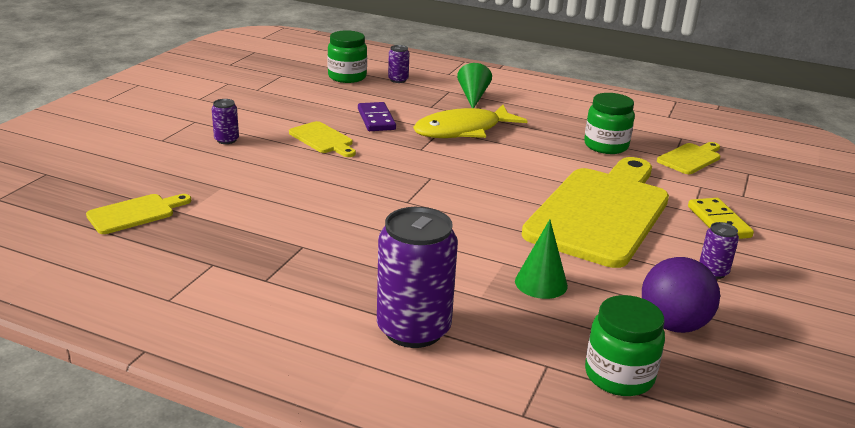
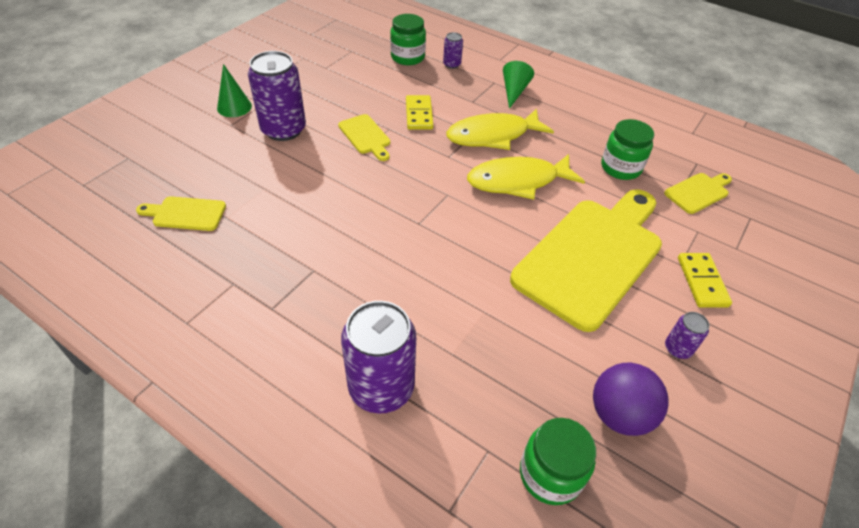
camera: 10 degrees right, 20 degrees up
yellow cutting board [86,194,191,234] -> yellow cutting board turned 150 degrees counterclockwise [136,196,226,231]
purple can [212,99,239,144] -> purple can [248,51,306,141], size x2.15
purple domino [358,102,396,131] -> yellow domino [406,95,433,130]
green cone [515,219,568,299] -> green cone moved to [217,64,252,117]
none -> yellow fish [467,154,585,200]

